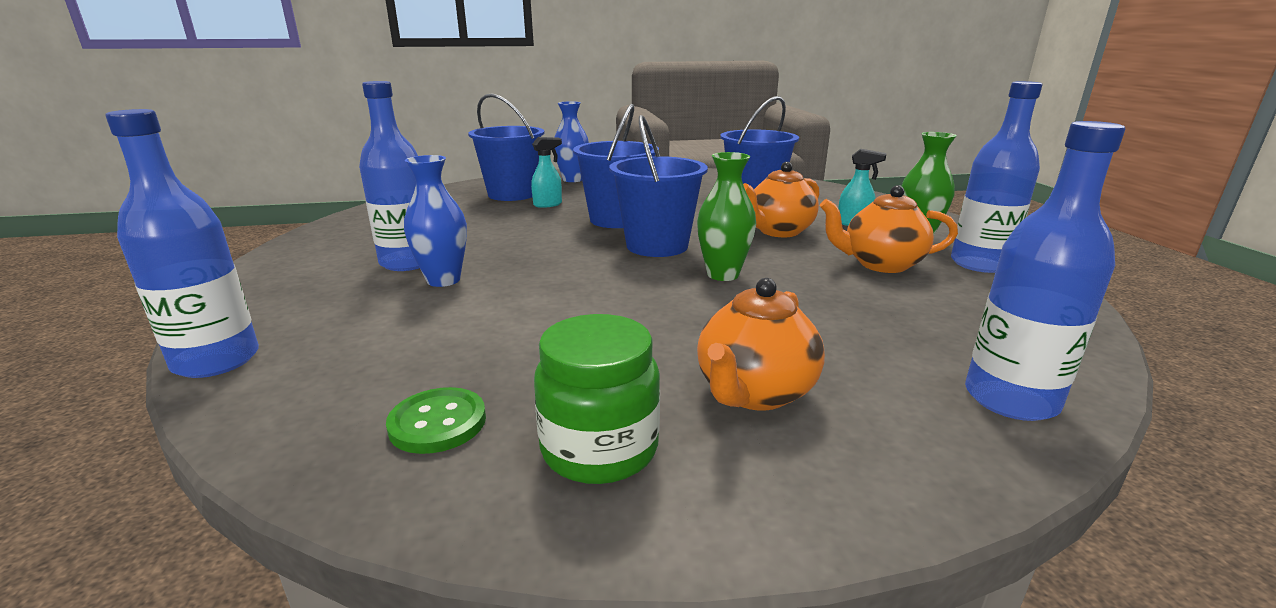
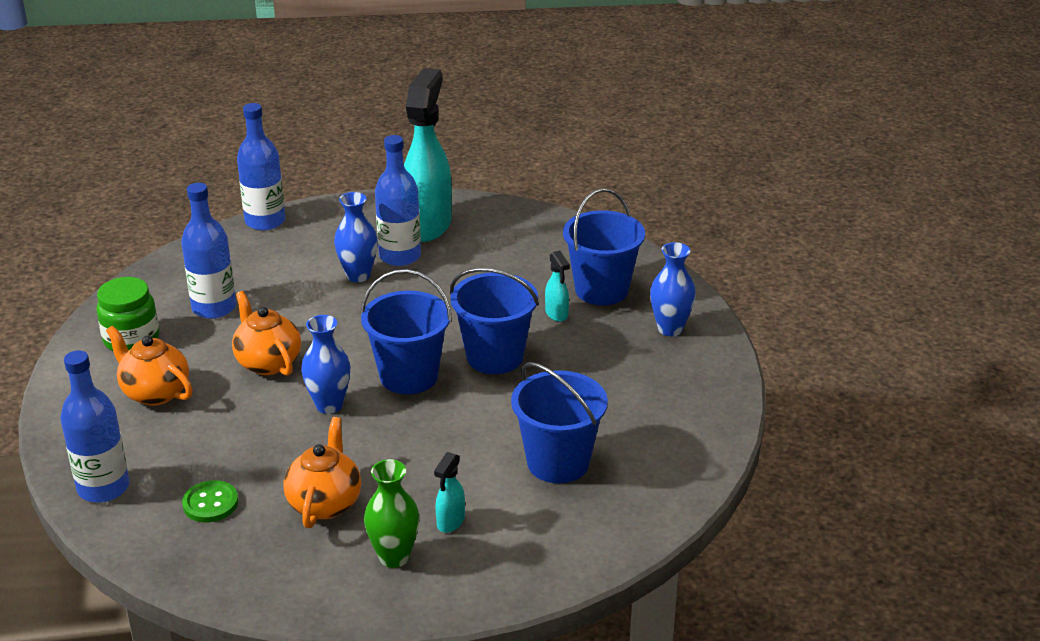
camera: 95 degrees right, 10 degrees up
green button [386,387,486,454] -> green button moved to [182,480,238,522]
green vase [697,152,756,281] -> blue vase [301,315,350,414]
orange teapot [743,162,819,237] -> orange teapot moved to [232,291,301,376]
blue bottle [951,81,1043,273] -> blue bottle moved to [181,183,236,319]
none -> turquoise spray bottle [404,68,452,242]

